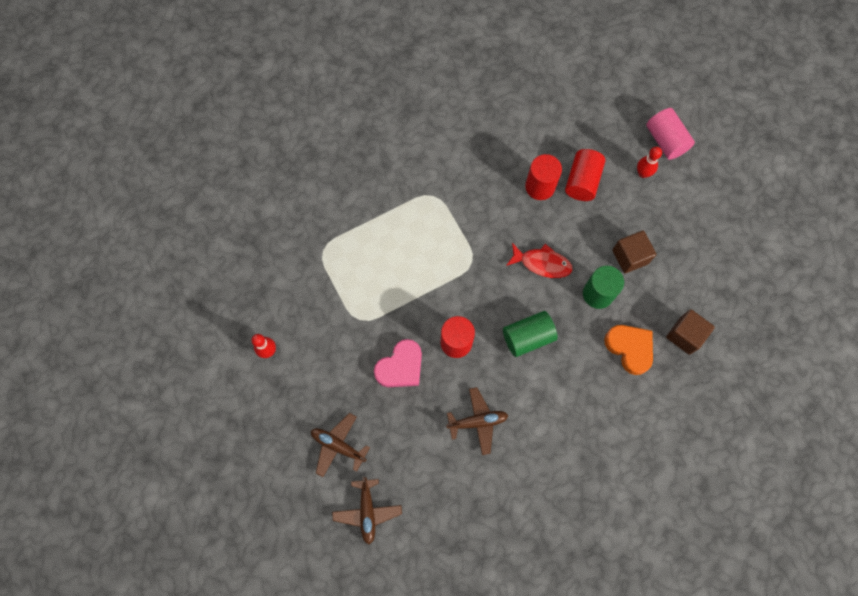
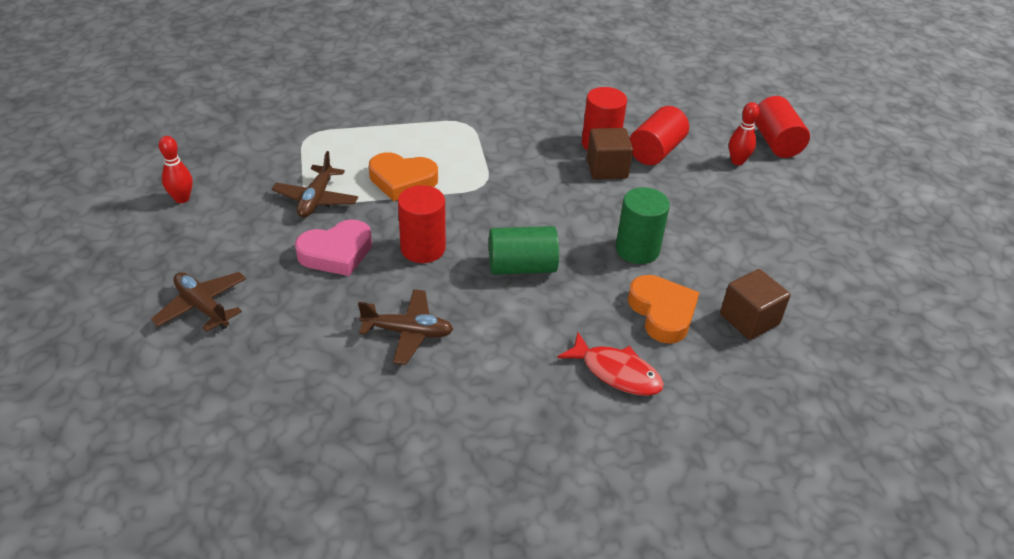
camera: 15 degrees right, 30 degrees down
brown plane [332,477,402,544] -> brown plane moved to [272,151,358,217]
red fish [506,243,573,278] -> red fish moved to [557,332,664,396]
brown cube [612,231,656,273] -> brown cube moved to [587,128,633,179]
pink cylinder [646,108,695,160] -> red cylinder [755,96,810,158]
none -> orange heart [369,152,438,201]

